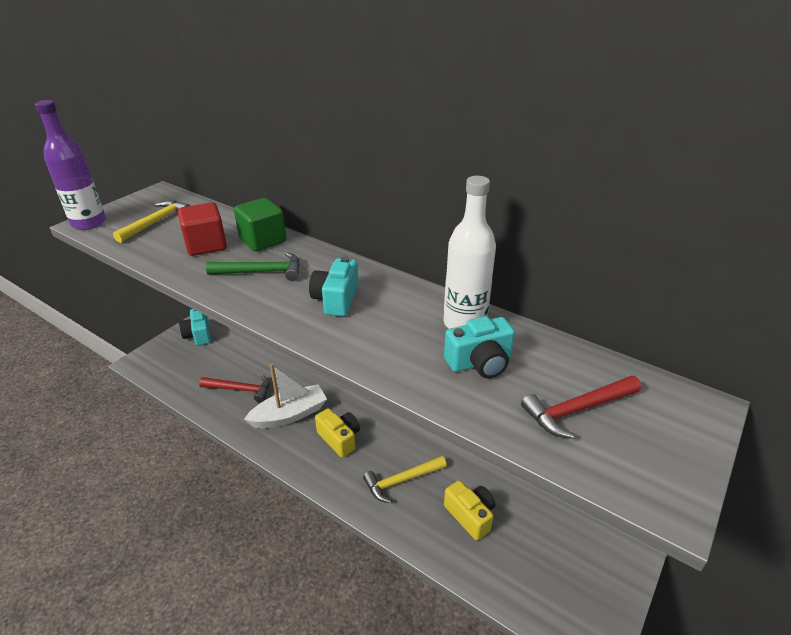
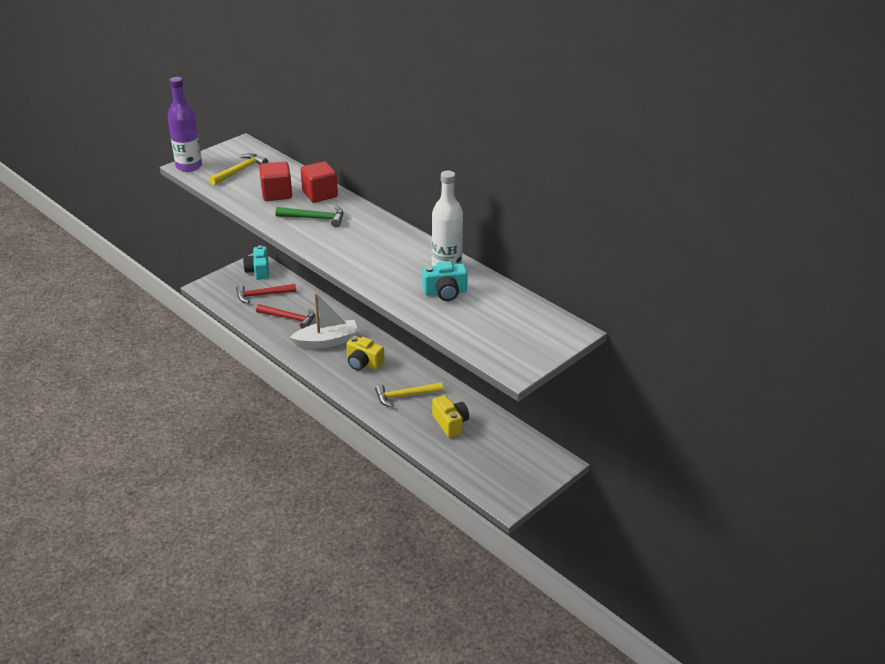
camera: 10 degrees right, 0 degrees up
green cube [234,198,286,252] -> red cube [300,161,338,203]
turquoise camera [309,256,359,316] -> none
yellow camera [315,408,360,458] -> yellow camera turned 150 degrees clockwise [347,336,384,371]
red hammer [521,375,641,439] -> red hammer moved to [236,284,296,303]

